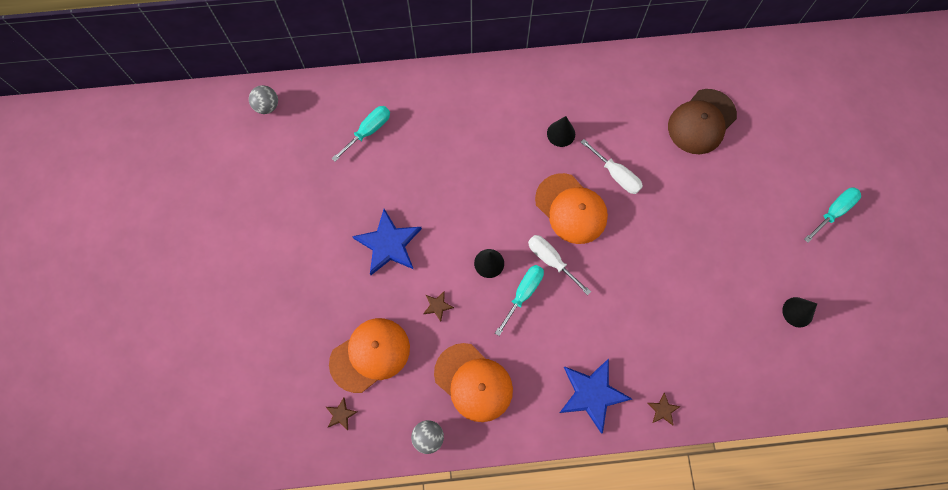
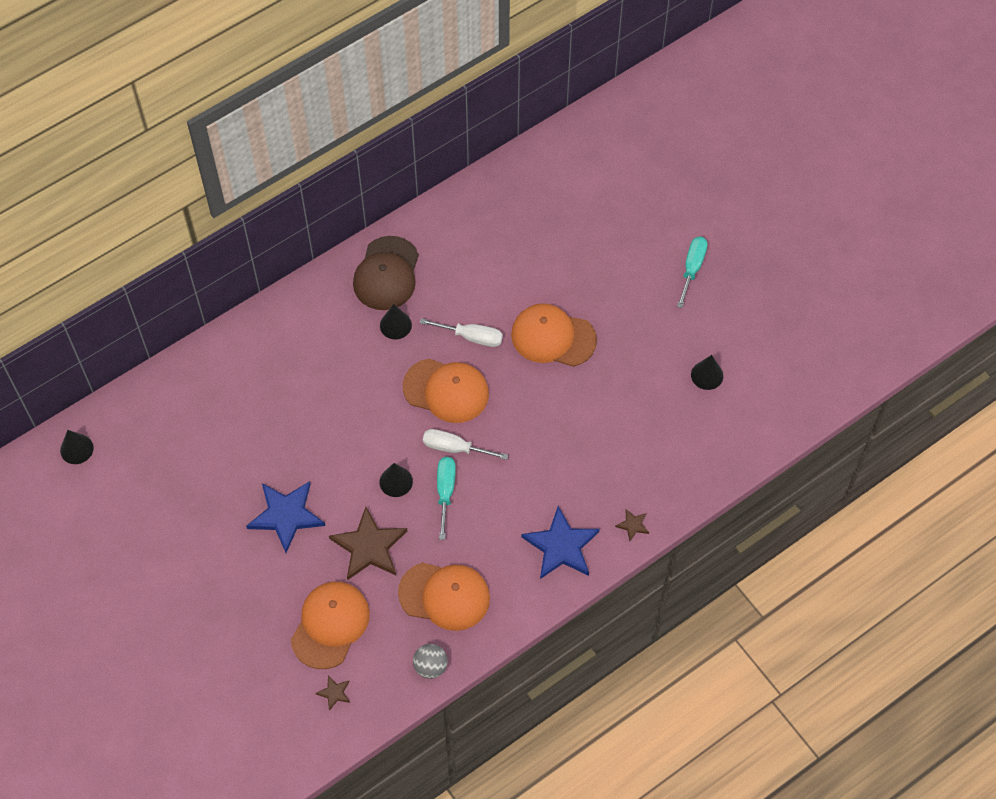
camera: 30 degrees left, 10 degrees down
grey ball [249,85,278,114] -> black cone [60,430,94,464]
turquoise screwdriver [332,106,390,162] -> none
brown star [423,291,454,322] -> brown star [329,507,407,580], size x2.26
brown cap [668,89,737,154] -> brown cap moved to [353,236,419,310]
none -> orange cap [511,303,597,367]

